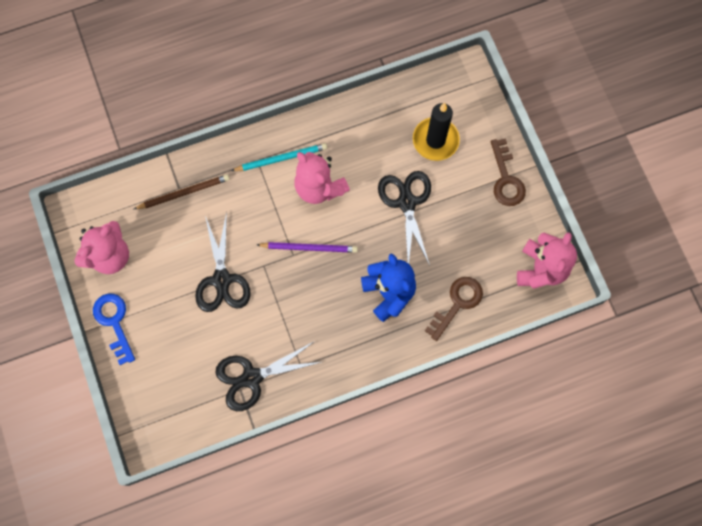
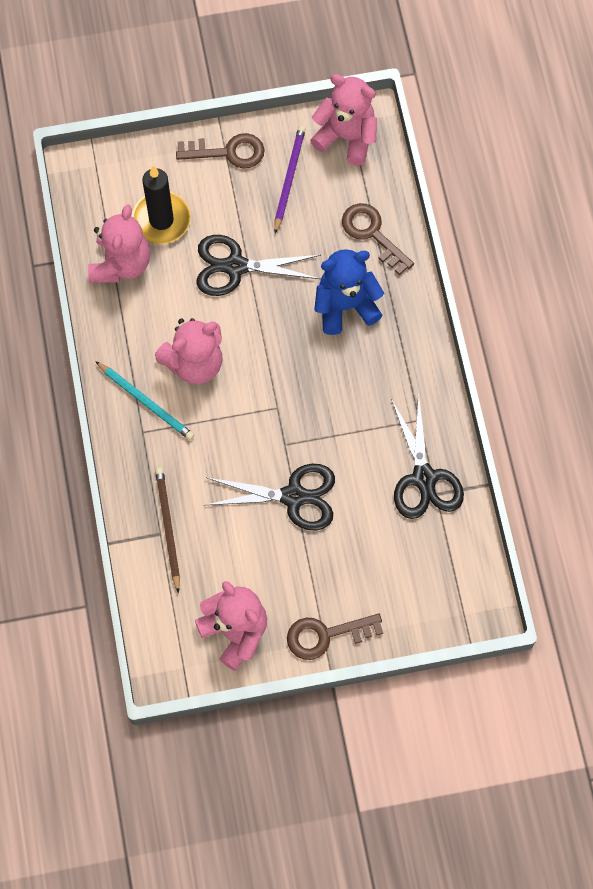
camera: 80 degrees left, 5 degrees down
blue key [93,293,135,365] -> brown key [287,614,383,660]
turquoise pencil [231,143,327,171] -> turquoise pencil turned 135 degrees clockwise [95,361,194,440]
purple pencil [257,242,358,253] -> purple pencil moved to [274,125,306,234]
none -> pink teddy bear [88,204,150,283]

